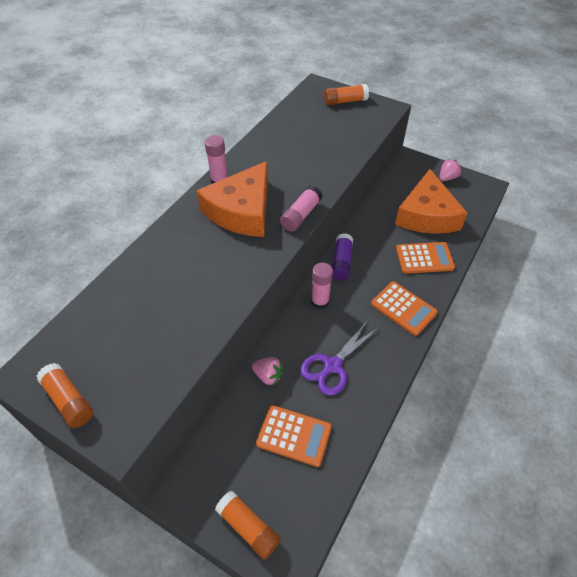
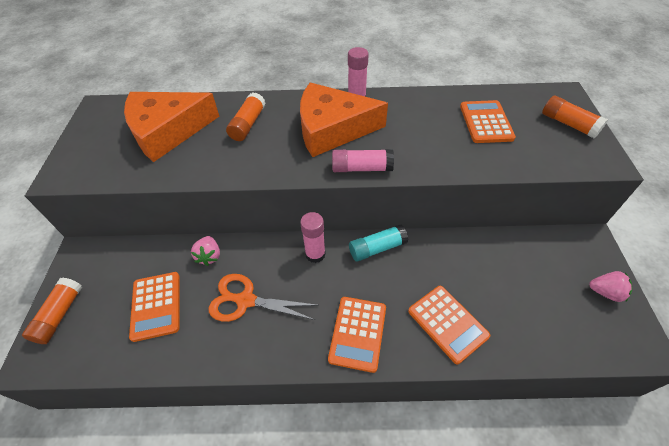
camera: 60 degrees right, 0 degrees up
orange glue stick [37,363,93,428] -> orange glue stick moved to [226,93,265,141]
purple scissors [300,320,380,396] -> orange scissors [209,274,318,322]
purple glue stick [332,233,353,281] -> turquoise glue stick [349,224,408,262]
orange cheese [395,169,468,234] -> orange cheese moved to [124,92,219,162]
none -> orange calculator [460,100,516,143]

